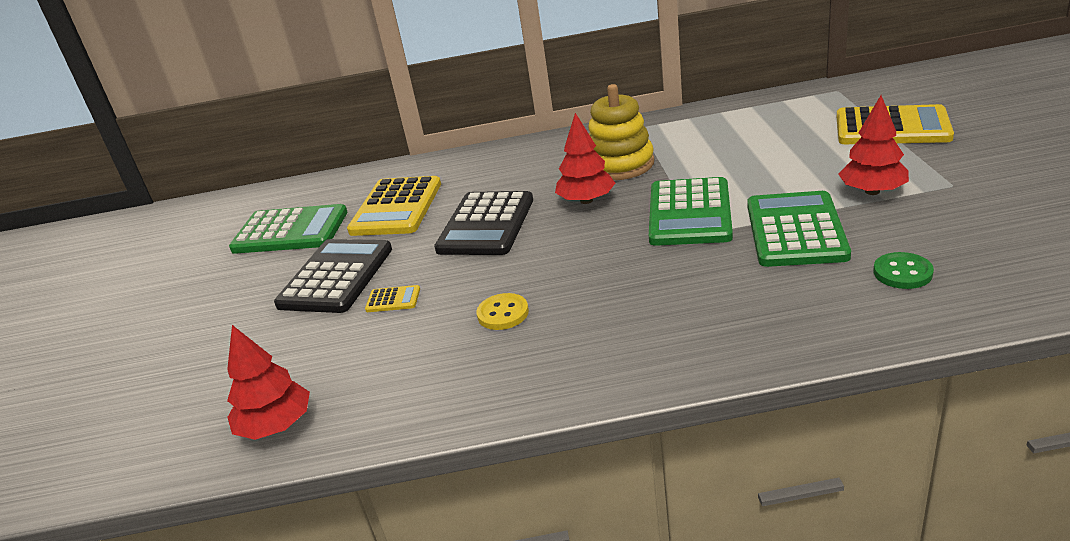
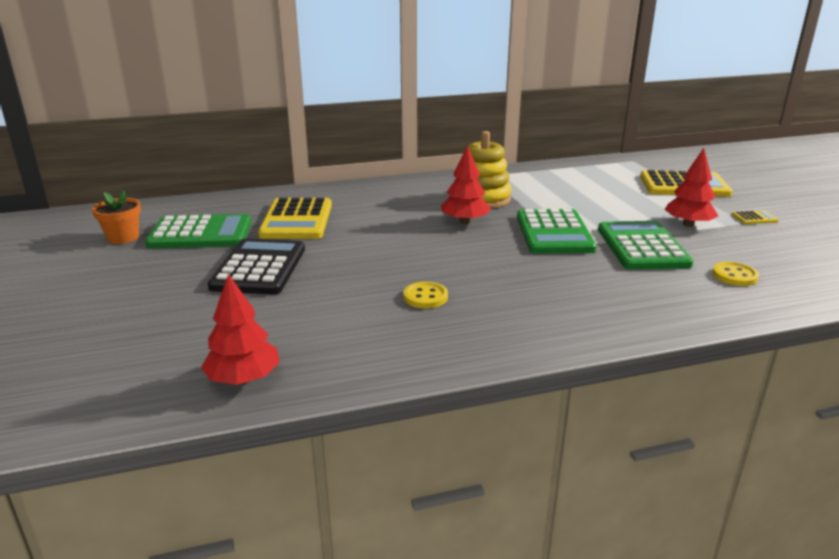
camera: 15 degrees left, 5 degrees down
yellow calculator [365,285,420,312] -> yellow calculator moved to [732,210,779,224]
black calculator [434,191,533,255] -> none
green button [874,252,934,289] -> yellow button [712,262,759,286]
none -> orange flower pot [92,190,141,244]

